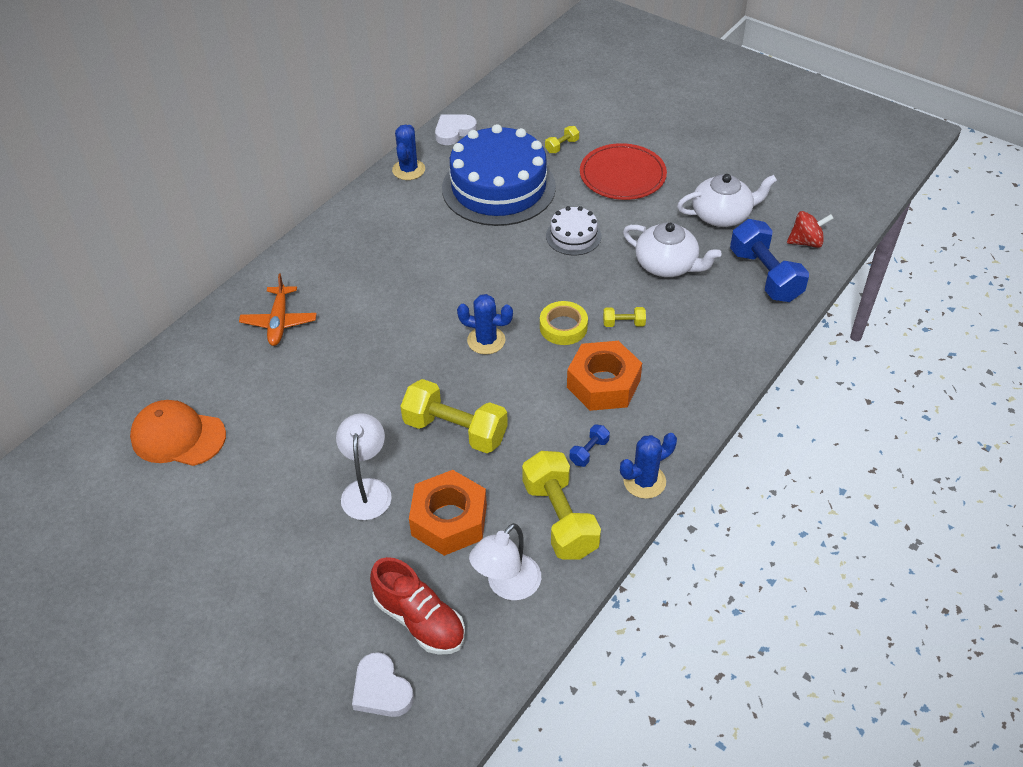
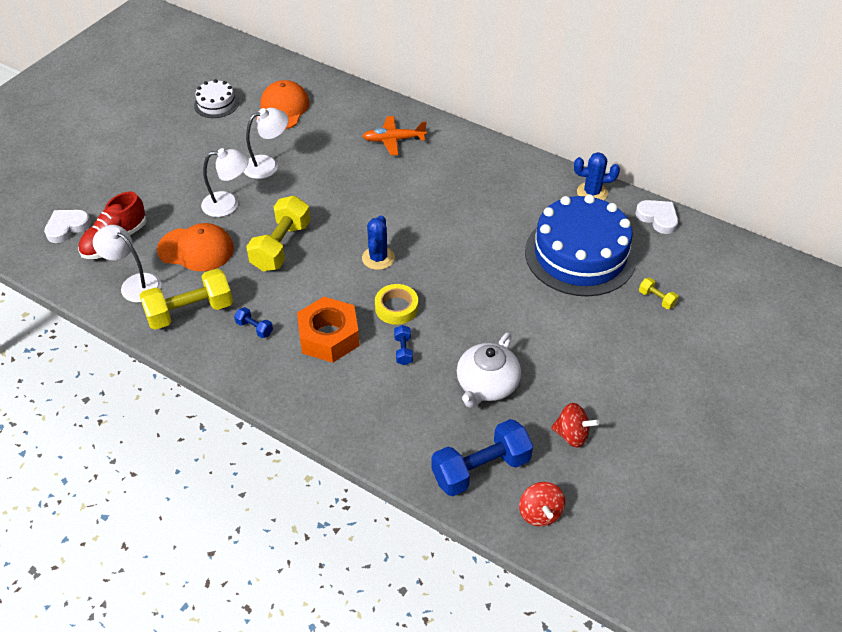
camera: 85 degrees right, 0 degrees up
orange nut [409,470,487,556] -> orange cap [157,223,234,271]
white cake [546,206,601,255] -> white cake moved to [194,79,239,118]
red plate [580,143,667,200] -> none
yellow dumbbell [603,307,646,327] -> blue dumbbell [394,325,413,365]
blue cactus [620,433,677,499] -> none
white teapot [677,174,777,227] -> red spinning top [551,403,599,448]
none -> white lamp [243,108,288,179]

